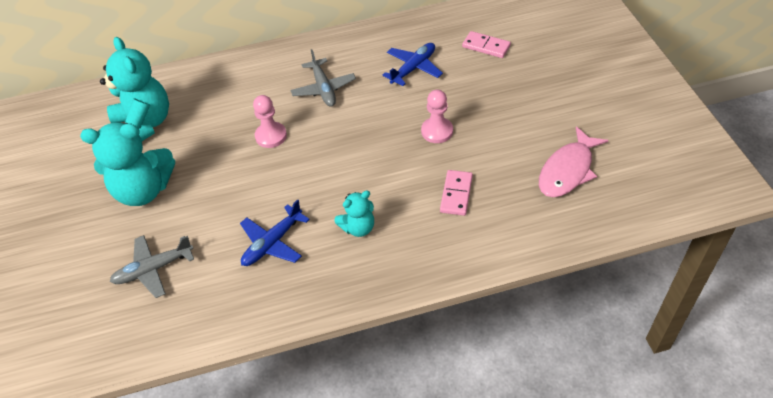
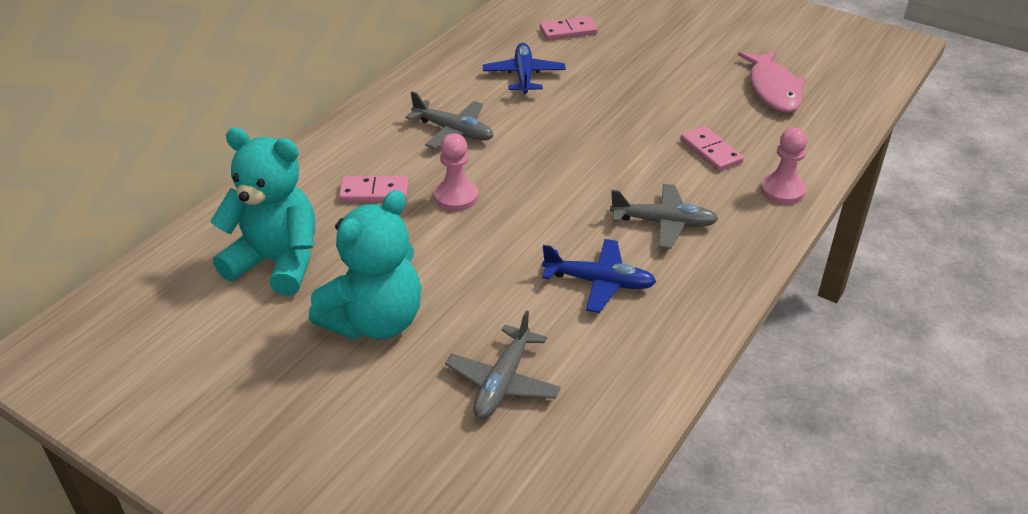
camera: 45 degrees left, 10 degrees down
blue plane [240,199,310,266] -> blue plane turned 75 degrees counterclockwise [542,239,657,313]
turquoise teddy bear [334,190,374,237] -> grey plane [610,184,719,249]
pink pawn [421,90,453,143] -> pink pawn moved to [760,127,808,205]
none -> pink domino [339,176,409,202]

